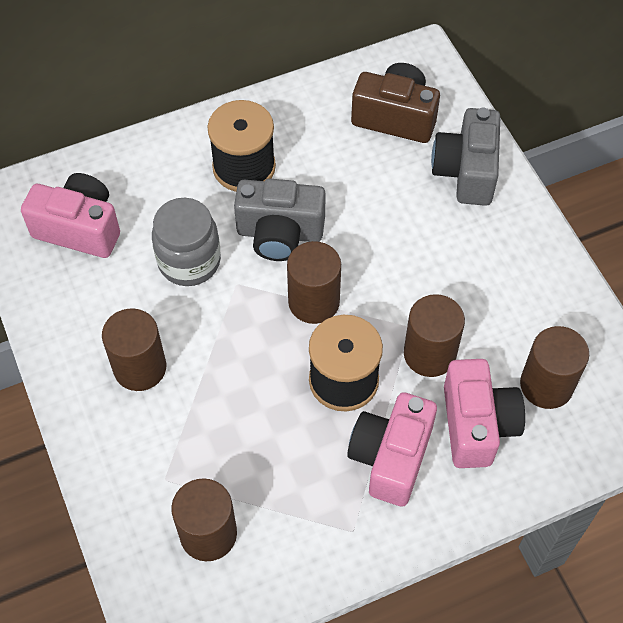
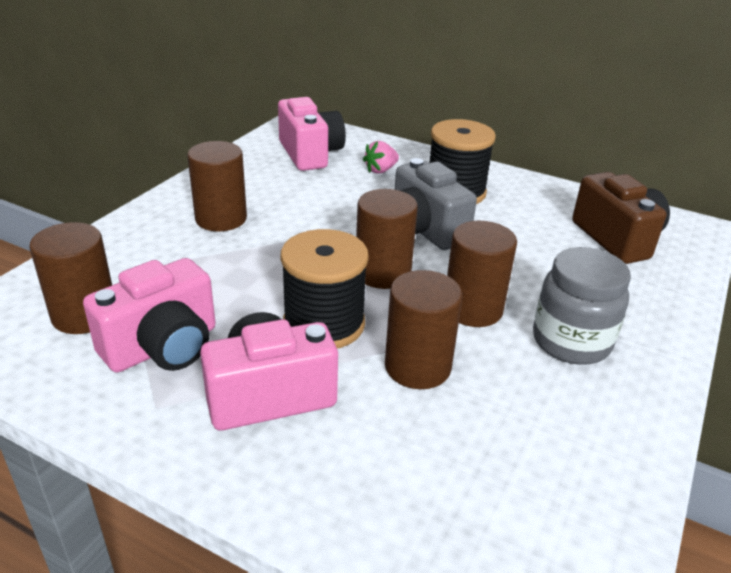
camera: 50 degrees right, 25 degrees down
grey jar [152,198,221,286] -> grey jar moved to [533,247,631,365]
grey camera [431,108,500,206] -> none
pink camera [444,359,525,468] -> pink camera moved to [83,258,216,373]
brown cylinder [520,326,589,409] -> brown cylinder moved to [447,221,517,327]
none -> pink strawberry [363,141,399,174]

